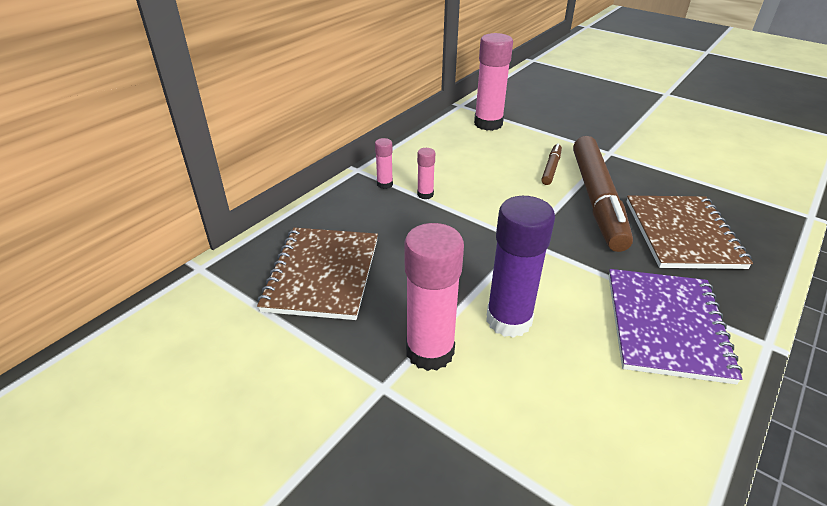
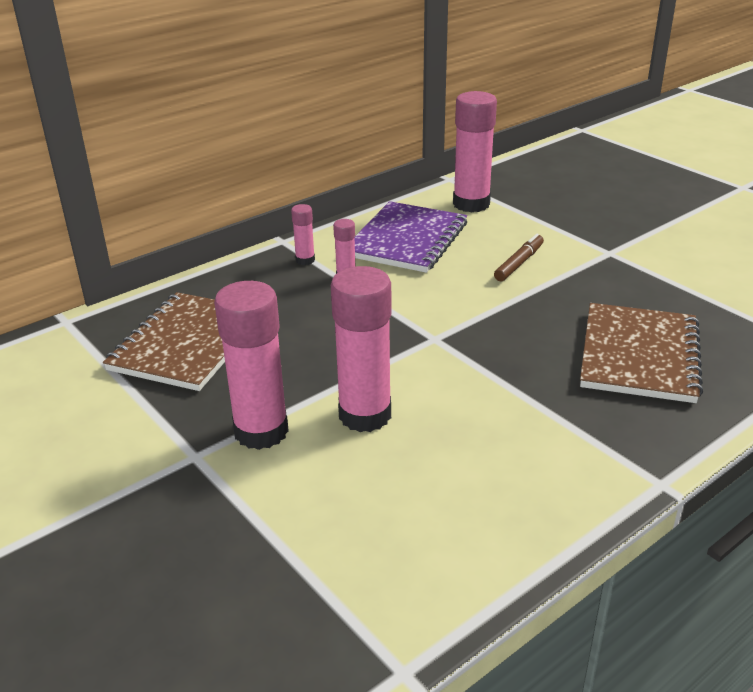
camera: 15 degrees right, 5 degrees down
purple glue stick [486,196,555,338] -> pink glue stick [331,266,392,432]
brown marker [573,136,633,252] -> none
purple notebook [609,269,743,385] -> purple notebook moved to [354,201,467,273]

